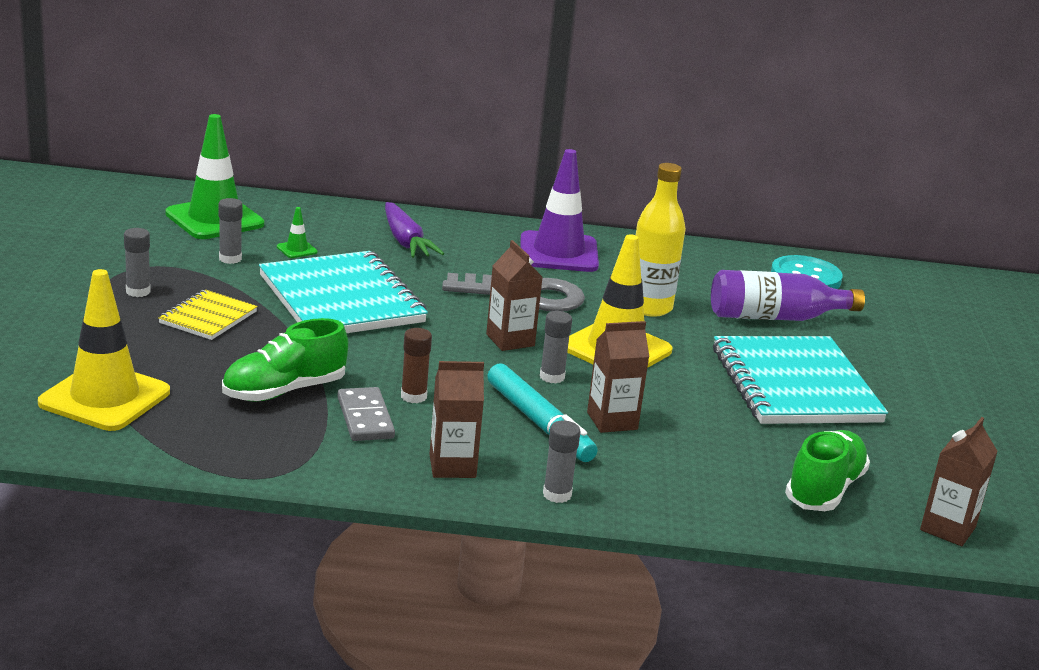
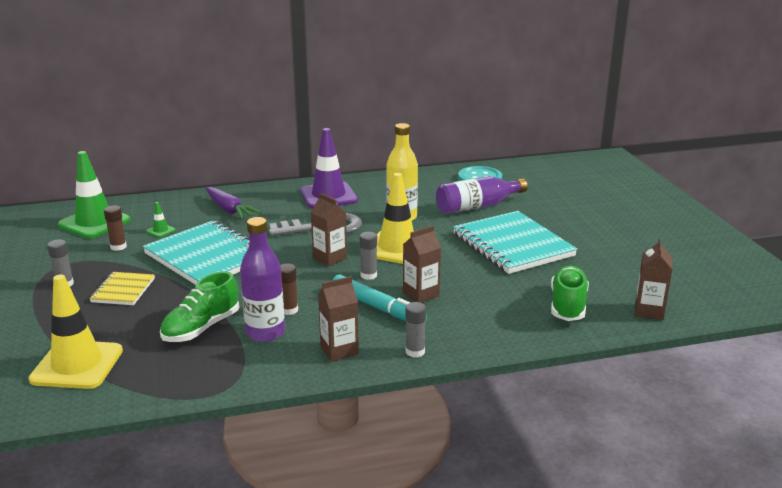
camera: 15 degrees left, 0 degrees up
grey glue stick [219,198,243,264] -> brown glue stick [104,205,127,251]
grey domino [337,387,395,441] -> purple bottle [240,217,285,342]

